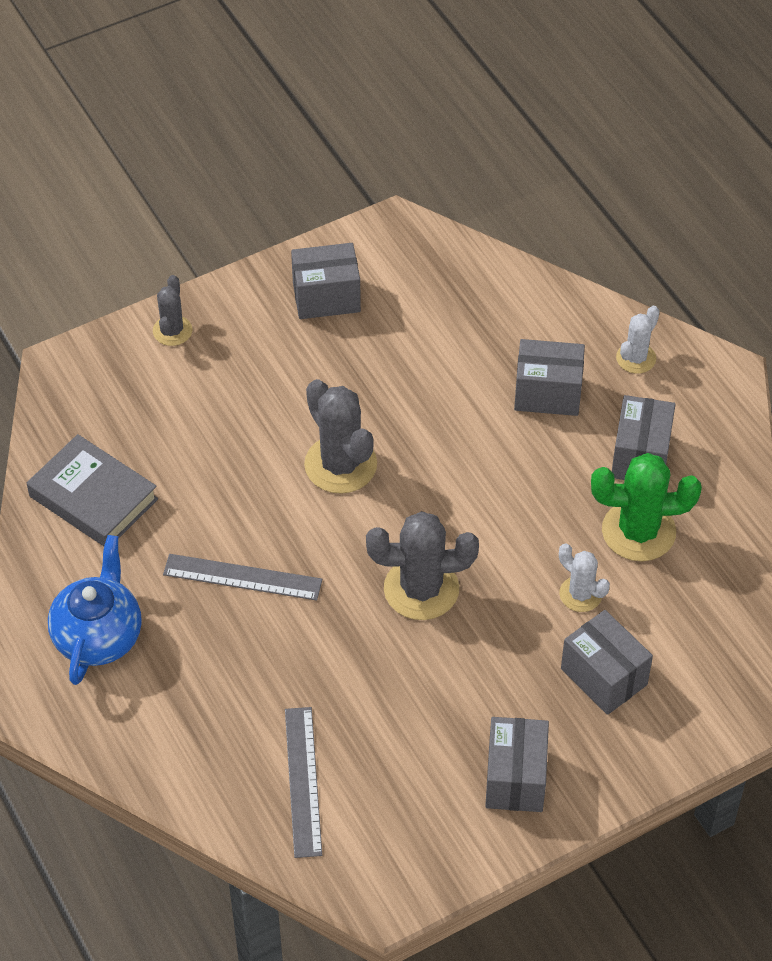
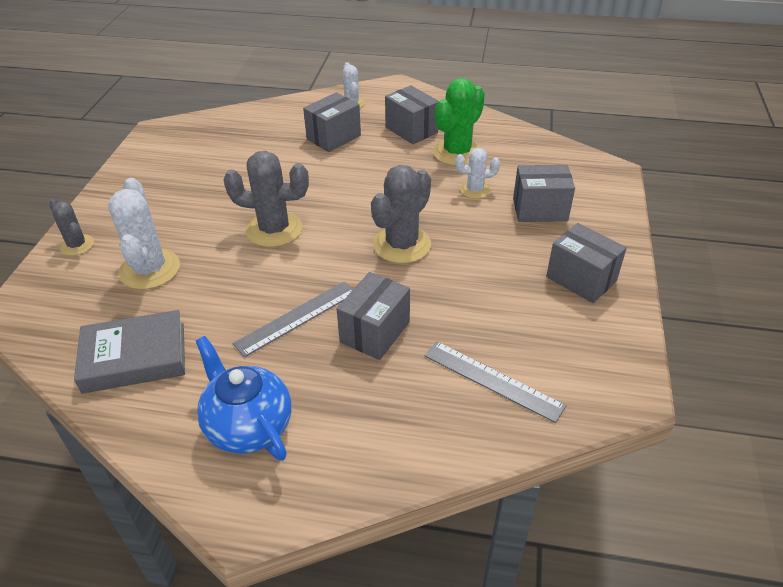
camera: 50 degrees left, 10 degrees down
grey box [291,243,361,319] -> grey box moved to [337,272,410,360]
none -> white cactus [108,178,180,290]

